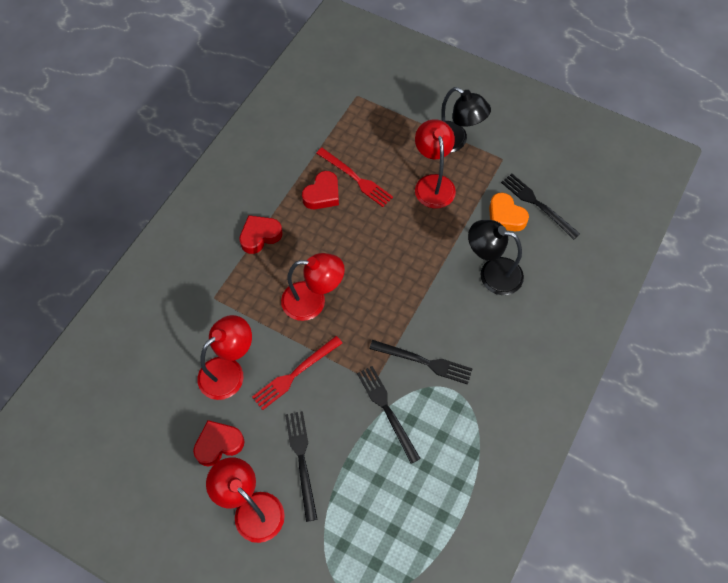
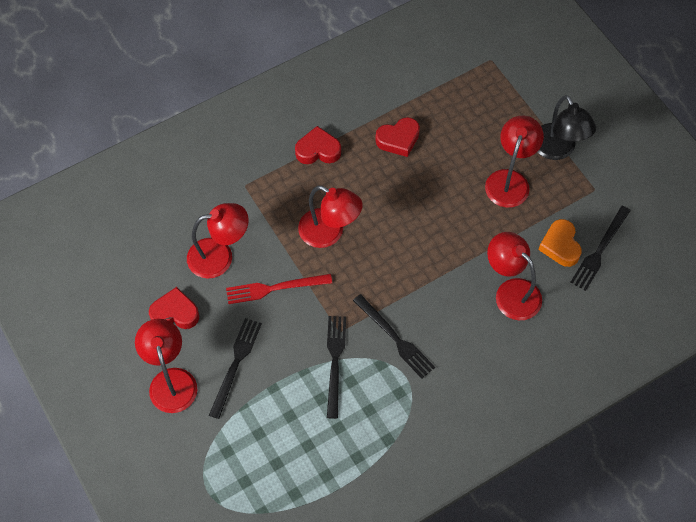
camera: 30 degrees right, 0 degrees up
red fork [316,148,393,207] -> none
black lamp [468,220,524,295] -> red lamp [487,232,542,320]
black fork [501,174,580,239] -> black fork turned 135 degrees counterclockwise [570,206,631,291]

